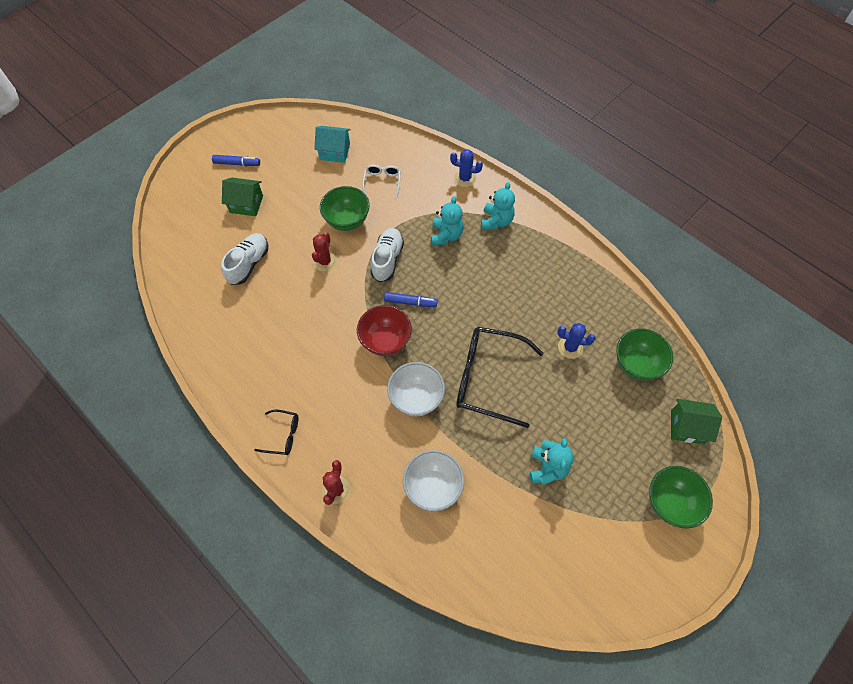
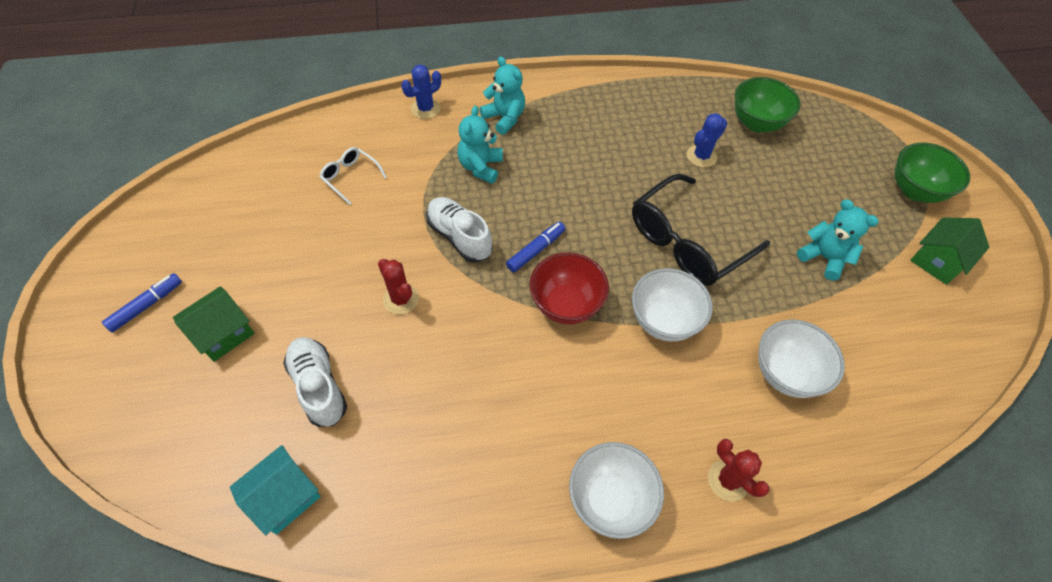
camera: 55 degrees left, 5 degrees down
black glasses [254,409,298,455] -> white bowl [569,442,664,539]
turquoise house [314,126,351,163] -> turquoise house moved to [230,445,321,535]
green bowl [320,186,370,231] -> none
turquoise teddy bear [431,196,464,246] -> turquoise teddy bear turned 120 degrees counterclockwise [457,106,503,184]
green house [671,399,722,444] -> green house moved to [910,217,989,285]

